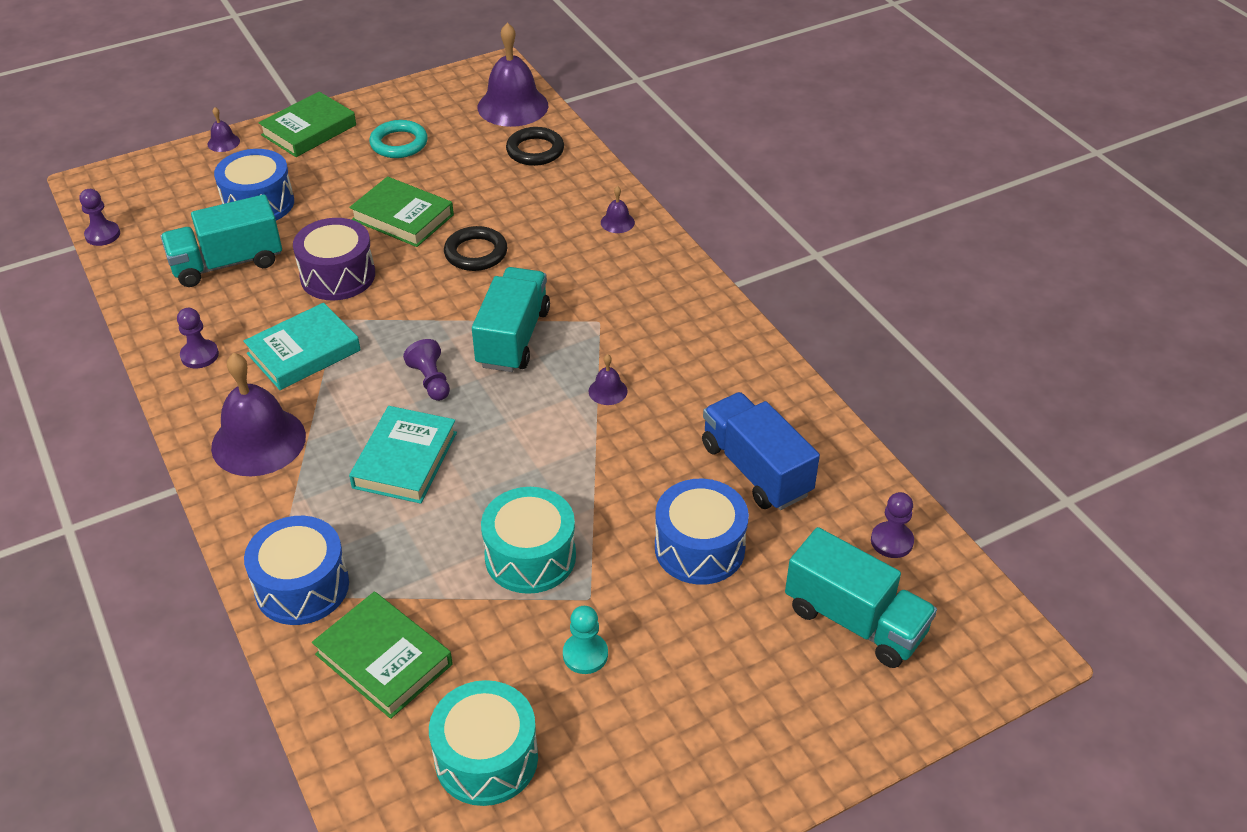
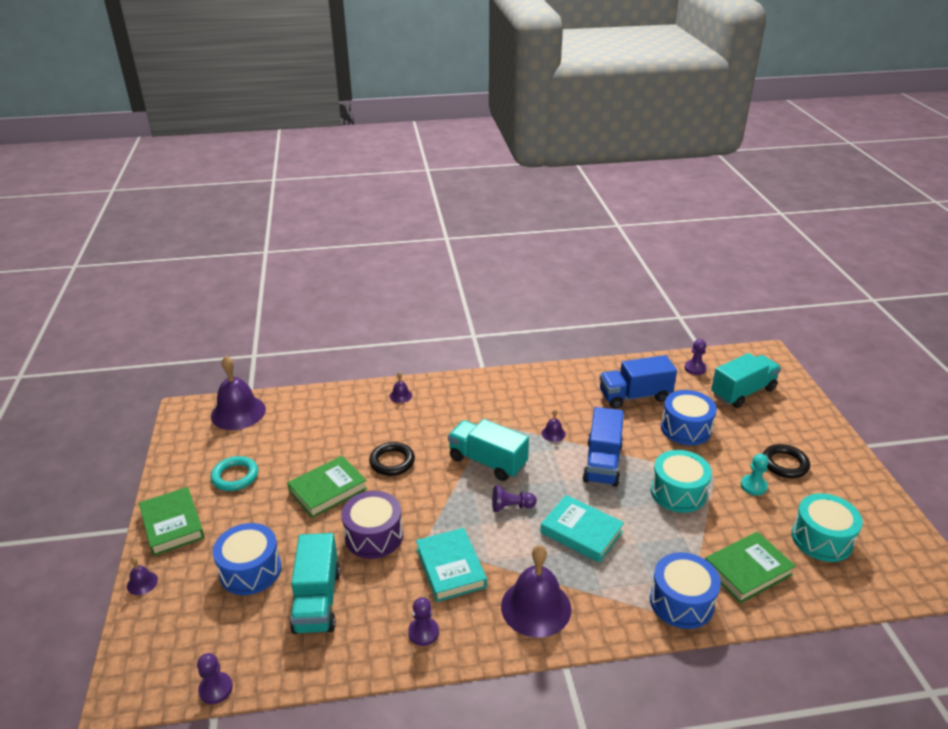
camera: 70 degrees left, 10 degrees down
black ring [506,127,564,166] -> black ring moved to [763,444,810,478]
none -> blue truck [583,407,624,487]

